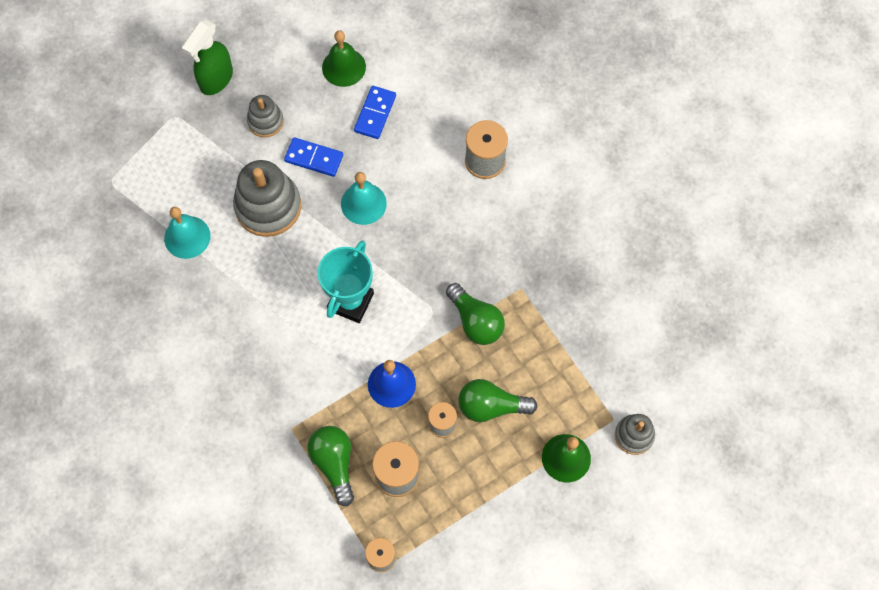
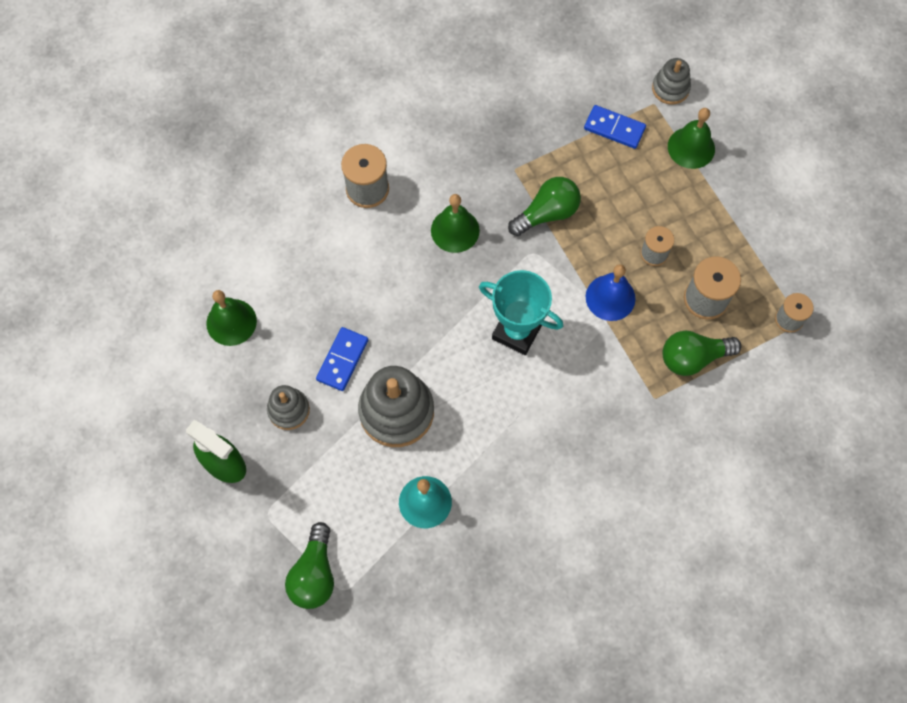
camera: 85 degrees left, 0 degrees up
turquoise bell [341,172,387,225] -> none
blue domino [354,86,396,139] -> blue domino moved to [584,105,646,149]
green light bulb [458,379,538,422] -> green light bulb moved to [285,522,334,609]
none -> green bell [431,194,480,253]

